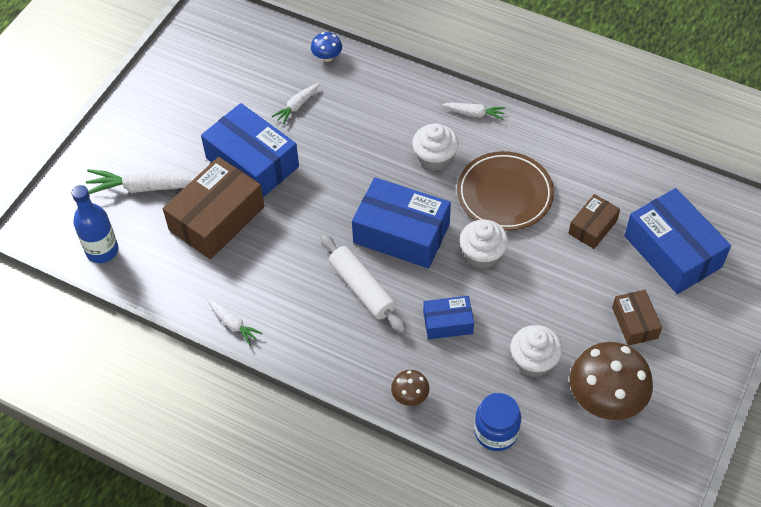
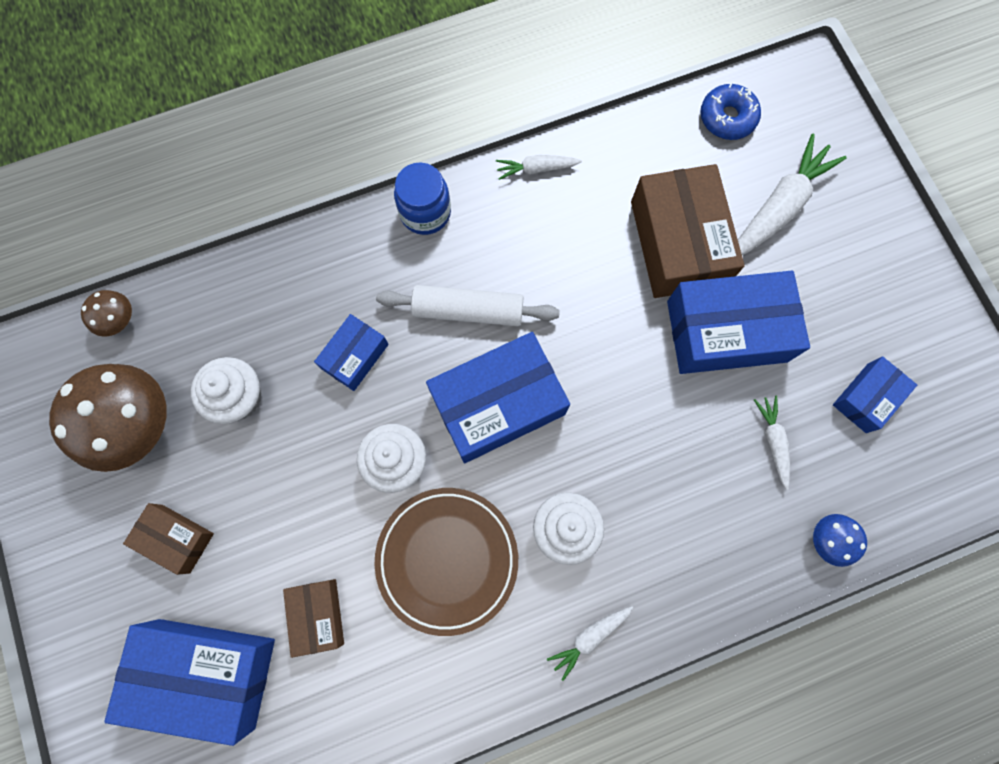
camera: 130 degrees right, 20 degrees up
blue bottle [72,185,119,263] -> blue donut [700,83,761,140]
brown mushroom [391,370,430,406] -> brown mushroom moved to [81,290,132,337]
blue jar [474,393,521,451] -> blue jar moved to [394,163,451,235]
none -> blue box [833,356,917,433]

